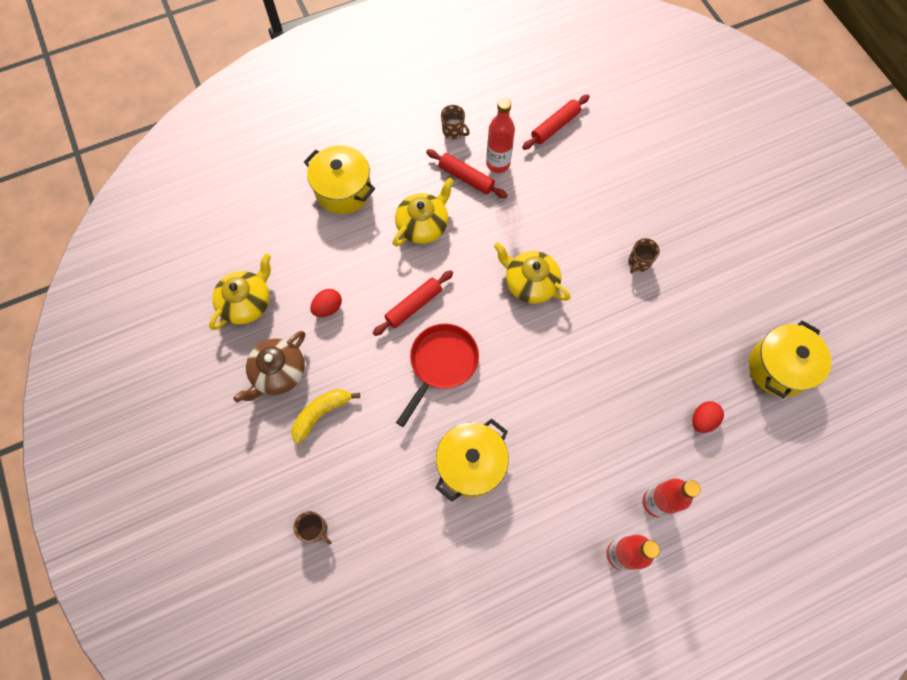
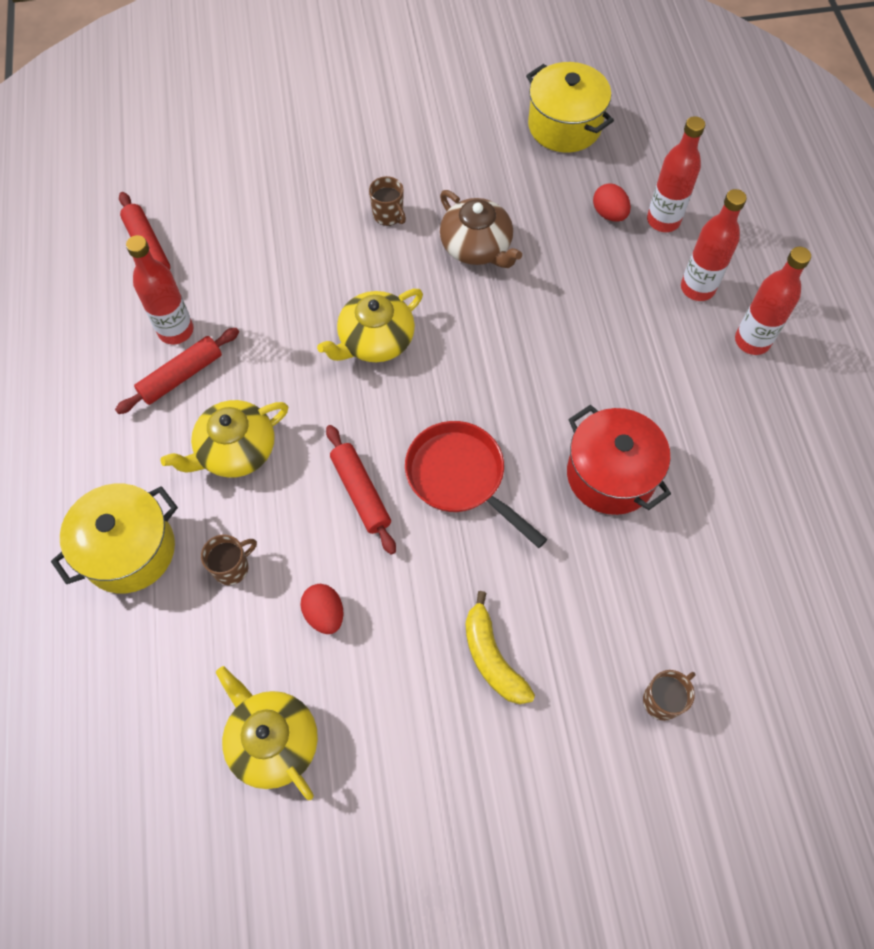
camera: 75 degrees left, 5 degrees down
brown teapot [234,331,305,403] -> brown teapot moved to [440,190,522,268]
yellow teapot [393,177,454,246] -> yellow teapot turned 90 degrees counterclockwise [161,400,288,478]
yellow pot [436,419,509,502] -> red pot [567,405,671,515]
brown mug [441,105,470,139] -> brown mug moved to [201,534,257,585]
none -> red bottle [647,116,705,232]

